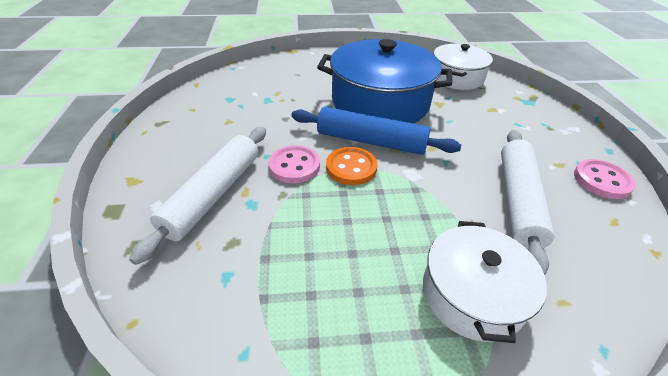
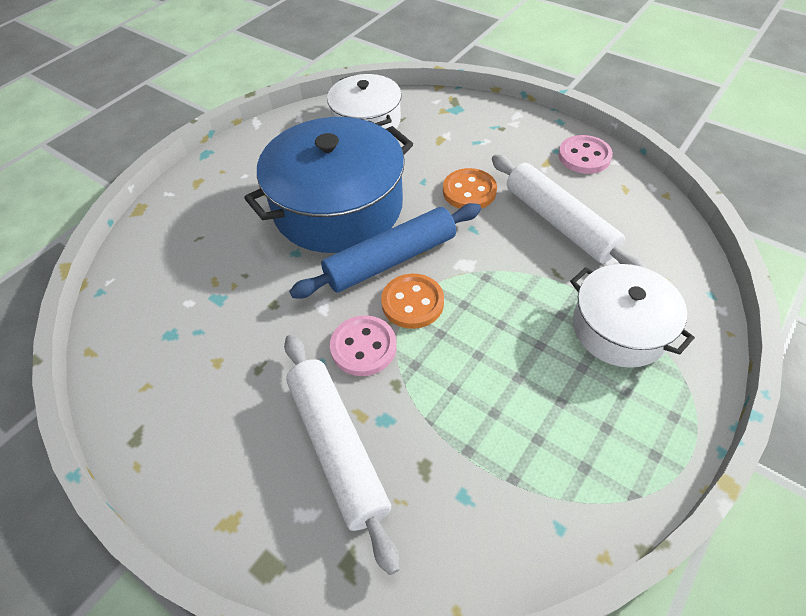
camera: 45 degrees left, 10 degrees up
none -> orange button [443,168,497,209]

